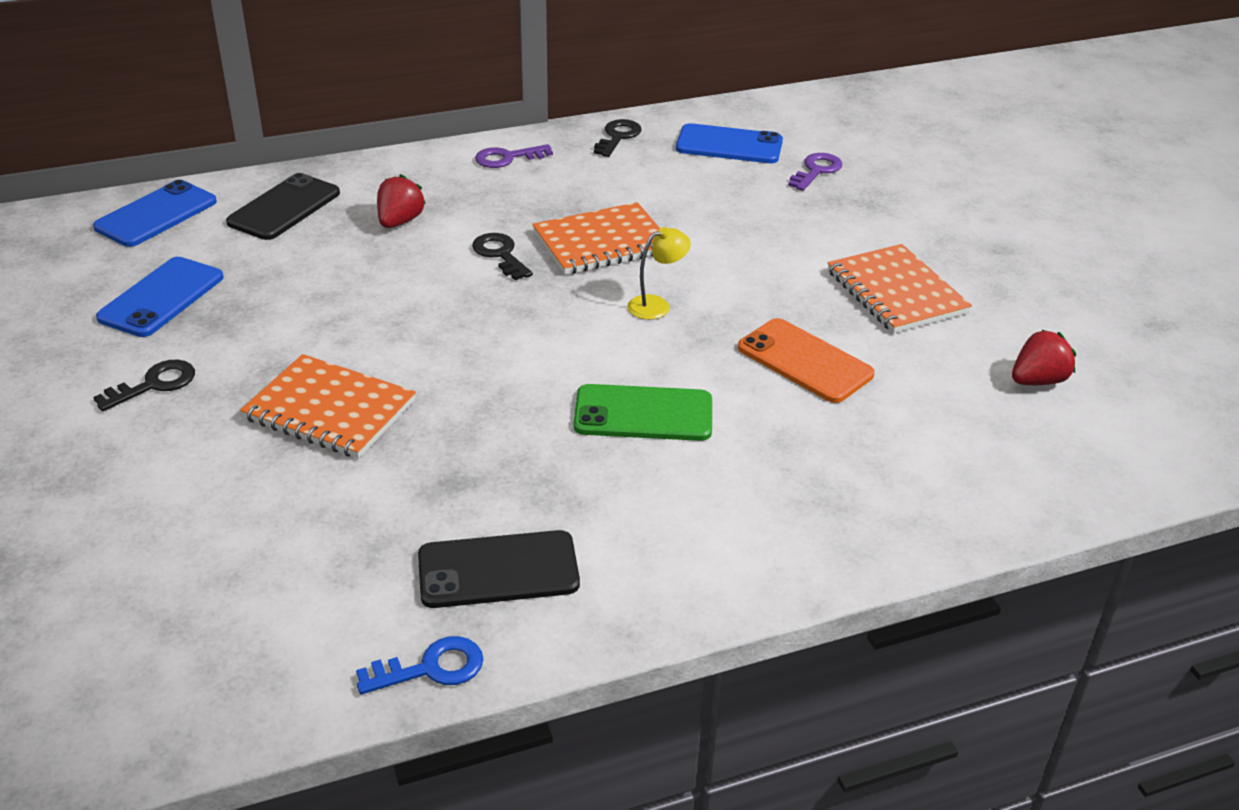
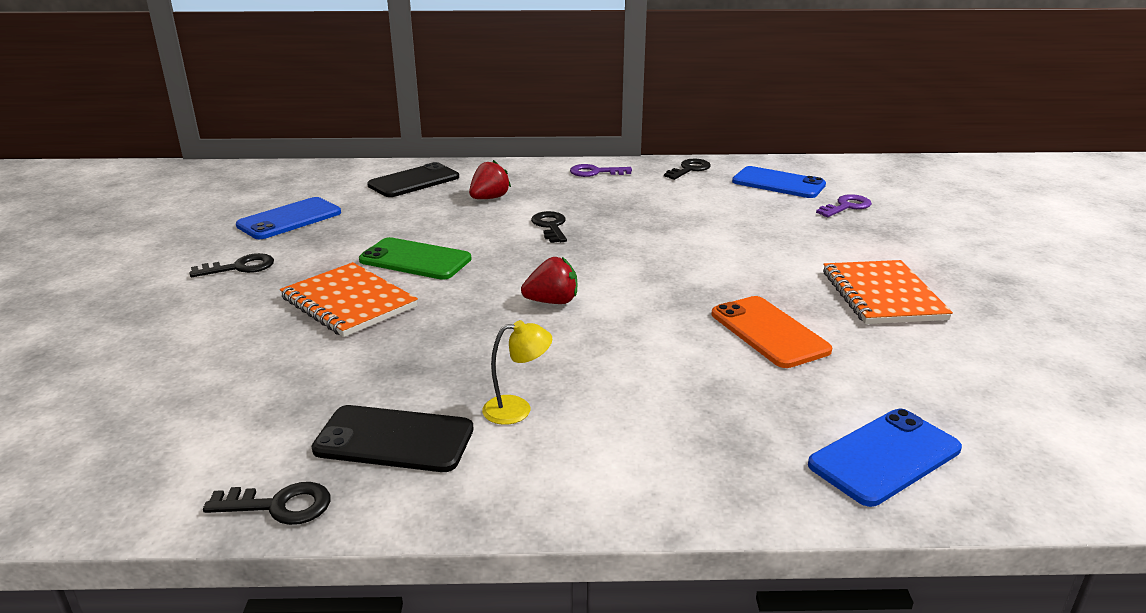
camera: 20 degrees right, 10 degrees down
blue phone [93,180,217,247] -> blue phone moved to [808,409,962,507]
blue key [356,636,483,695] -> black key [203,482,330,525]
orange notebook [532,202,660,275] -> none
green phone [574,384,712,441] -> green phone moved to [359,237,472,280]
yellow lamp [627,227,691,320] -> yellow lamp moved to [482,320,552,425]
red strawberry [1012,330,1076,385] -> red strawberry moved to [521,257,577,304]

